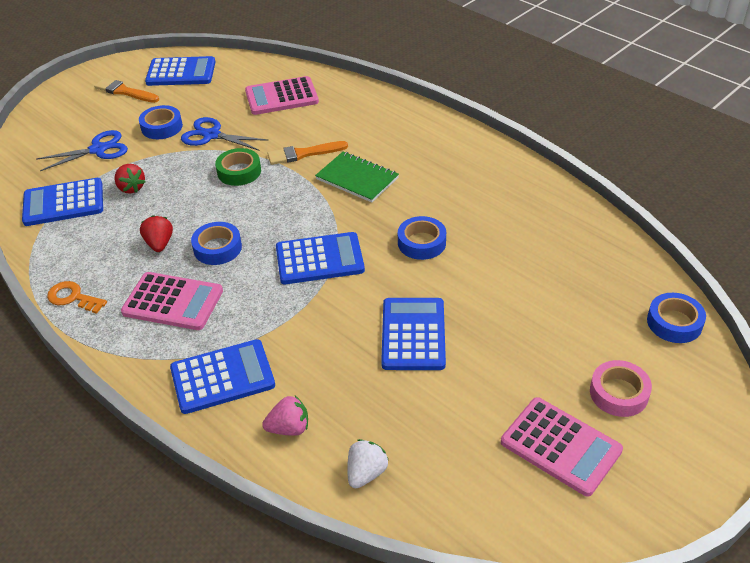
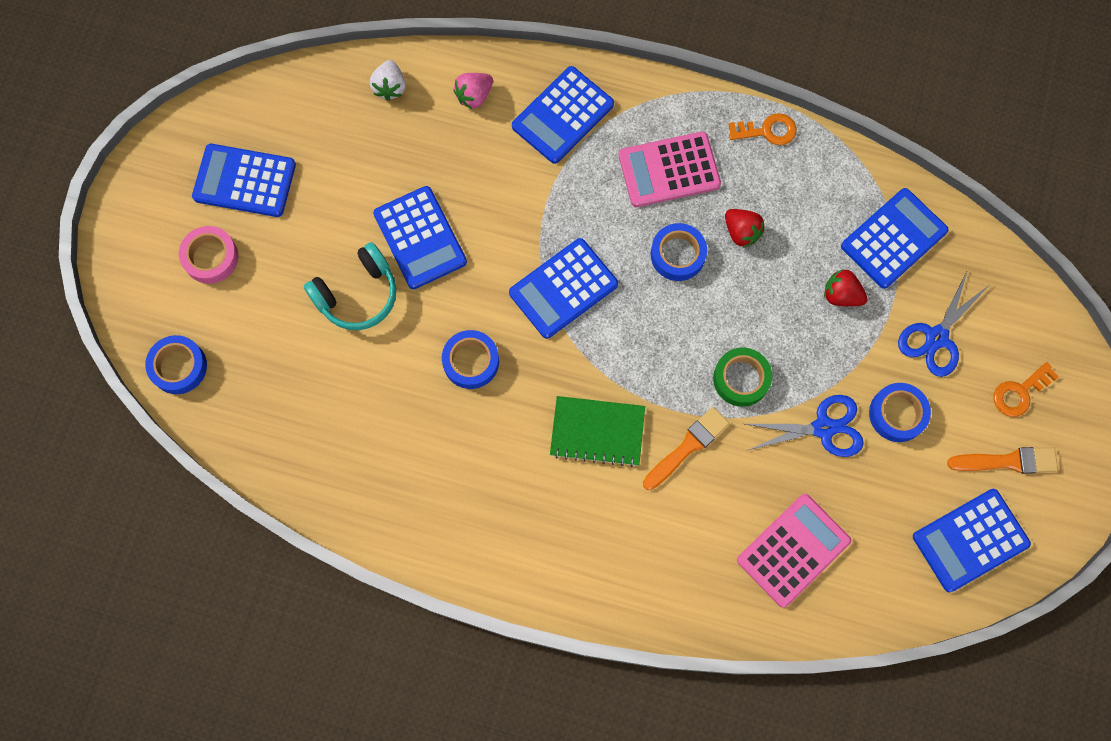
camera: 150 degrees right, 30 degrees up
pink calculator [501,397,623,497] -> blue calculator [192,144,296,217]
none -> turquoise headphones [304,242,396,330]
none -> orange key [993,362,1059,417]

